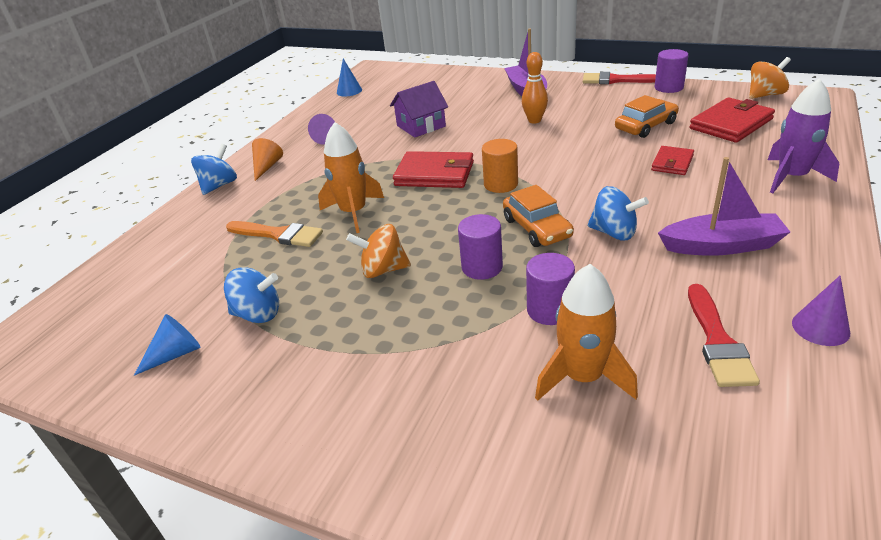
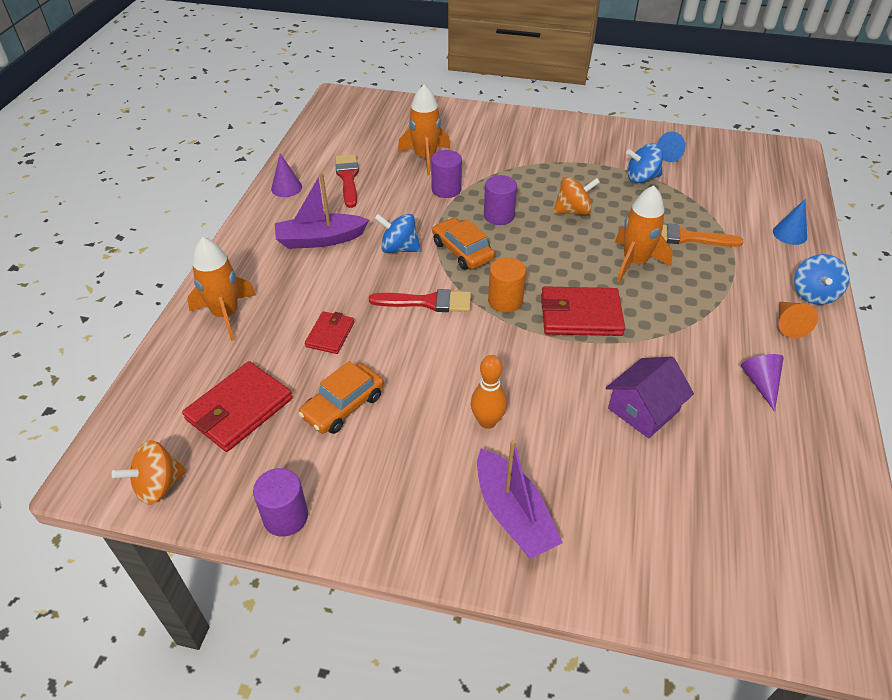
camera: 165 degrees right, 10 degrees up
blue cone [337,59,362,96] -> blue cone moved to [773,199,807,245]
red brush [583,72,656,84] -> red brush moved to [369,289,471,312]
purple rocket [768,78,839,193] -> orange rocket [187,237,256,341]

